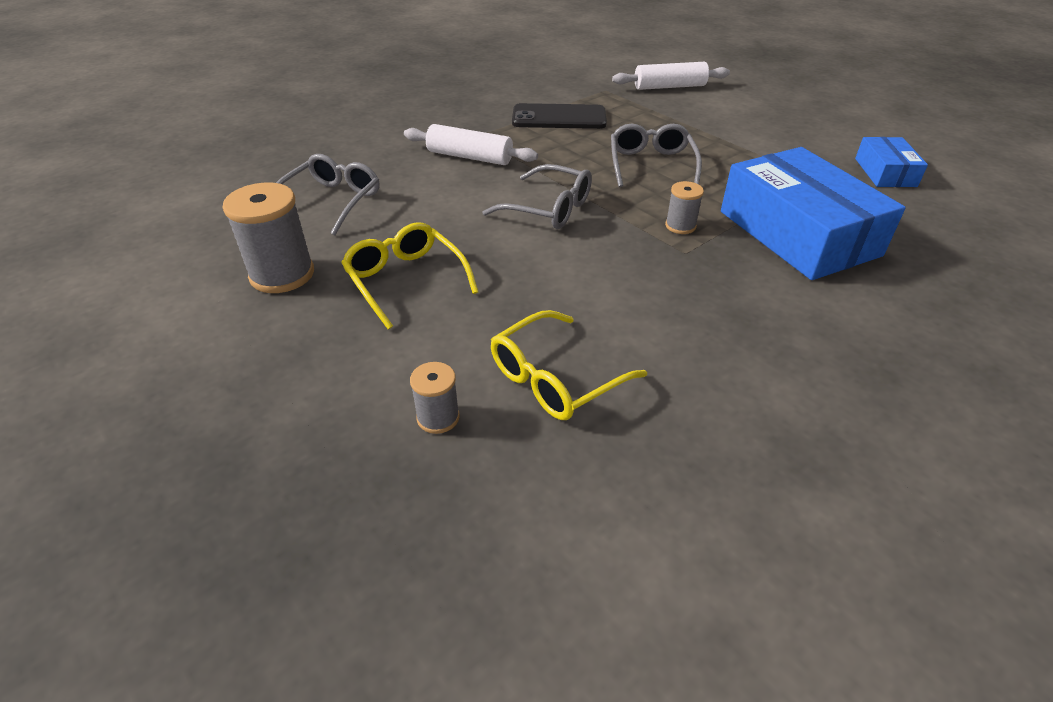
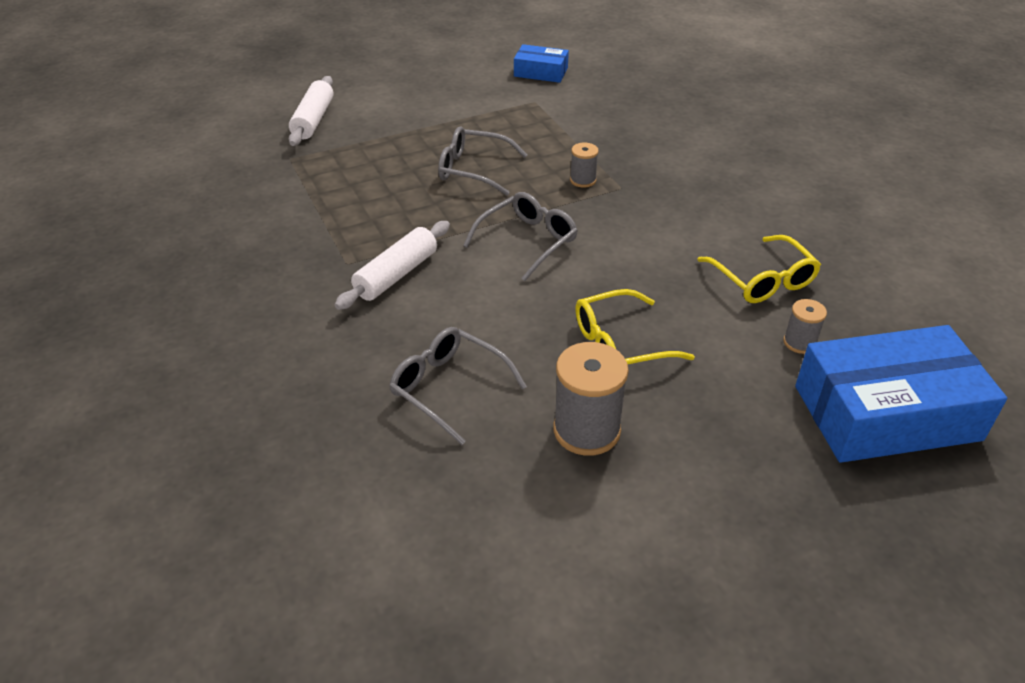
camera: 75 degrees left, 0 degrees up
black phone [512,103,607,129] -> none
blue box [721,147,906,280] -> blue box moved to [795,325,1007,463]

